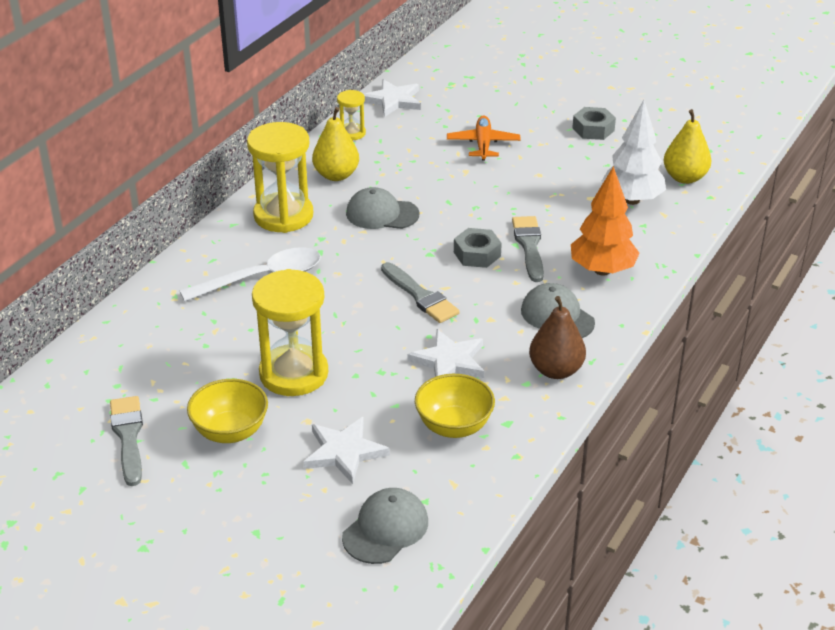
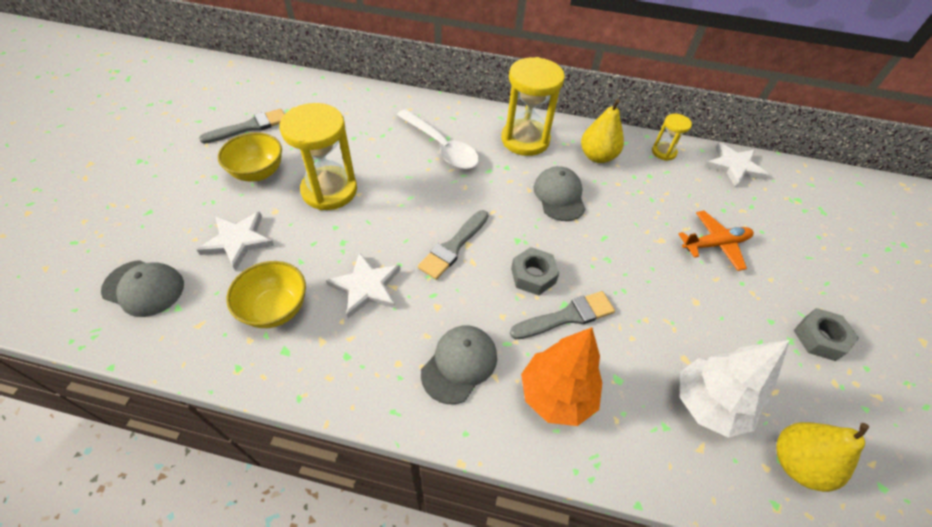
camera: 70 degrees right, 15 degrees up
brown pear [529,296,586,379] -> none

